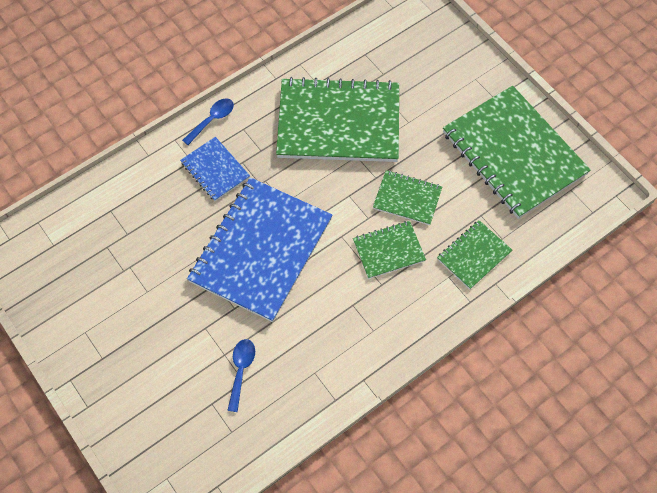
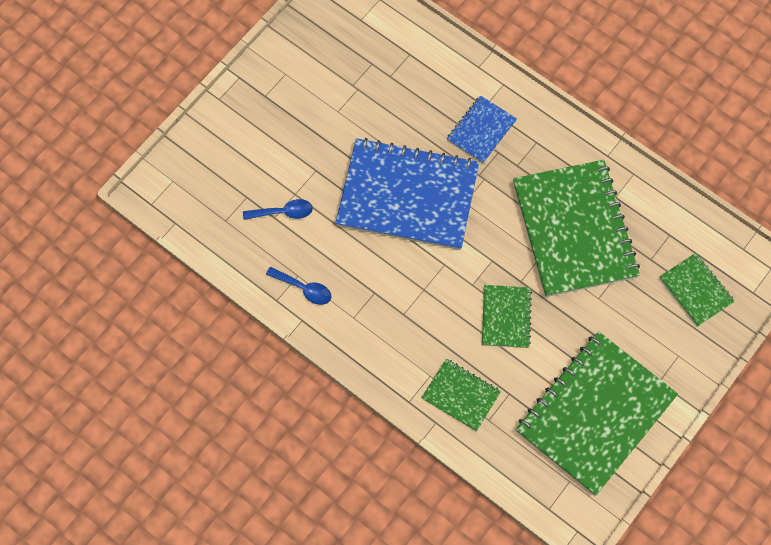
camera: 75 degrees right, 5 degrees up
blue spoon [182,98,234,145] -> blue spoon moved to [266,267,331,305]
green notebook [353,221,426,279] -> green notebook moved to [659,253,735,327]

